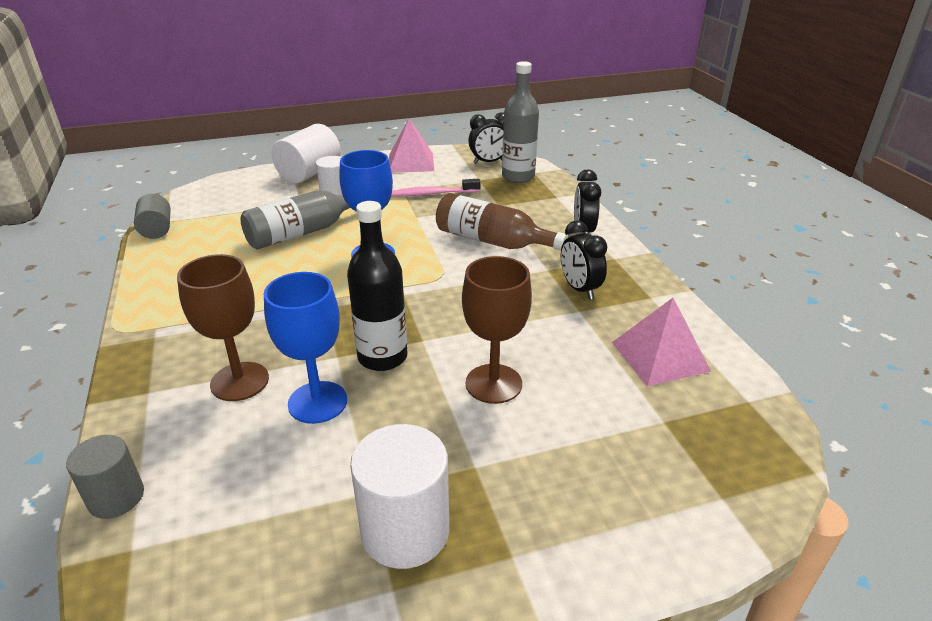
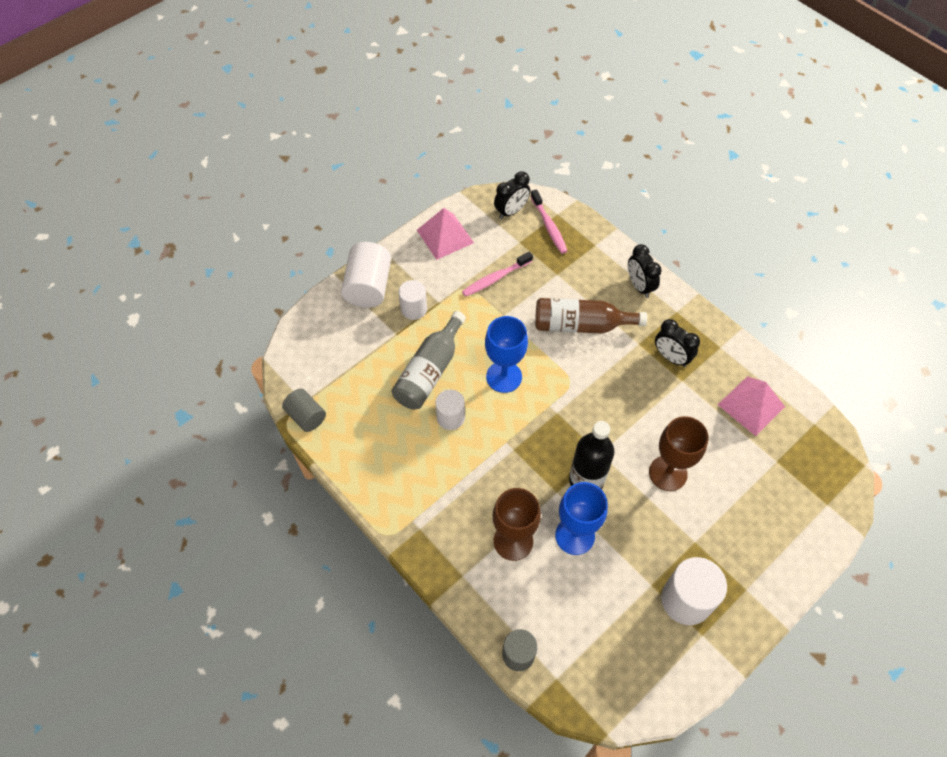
camera: 25 degrees left, 25 degrees up
grey bottle [502,61,539,183] -> pink toothbrush [530,189,567,254]
none -> white cylinder [435,389,465,430]

